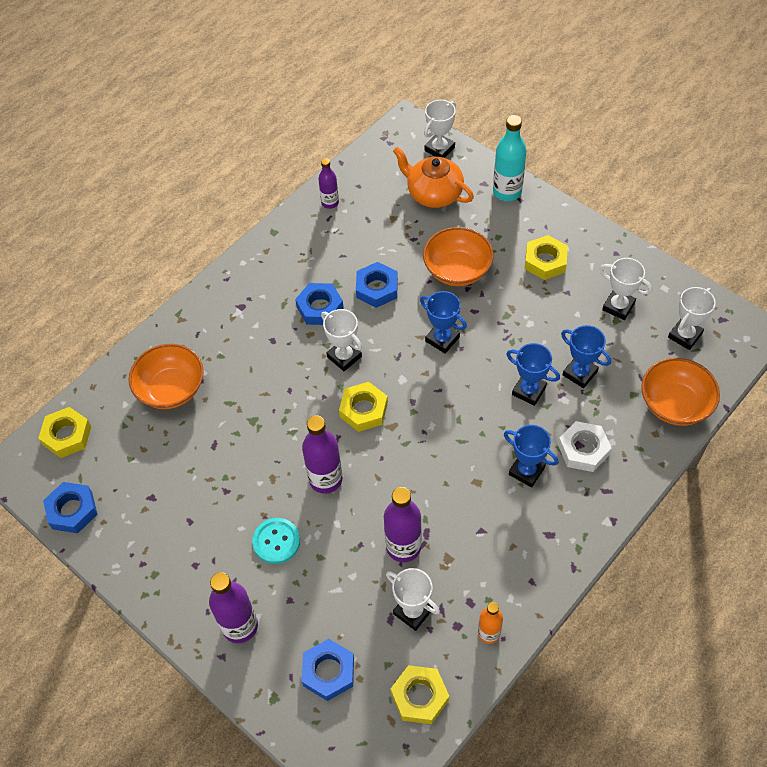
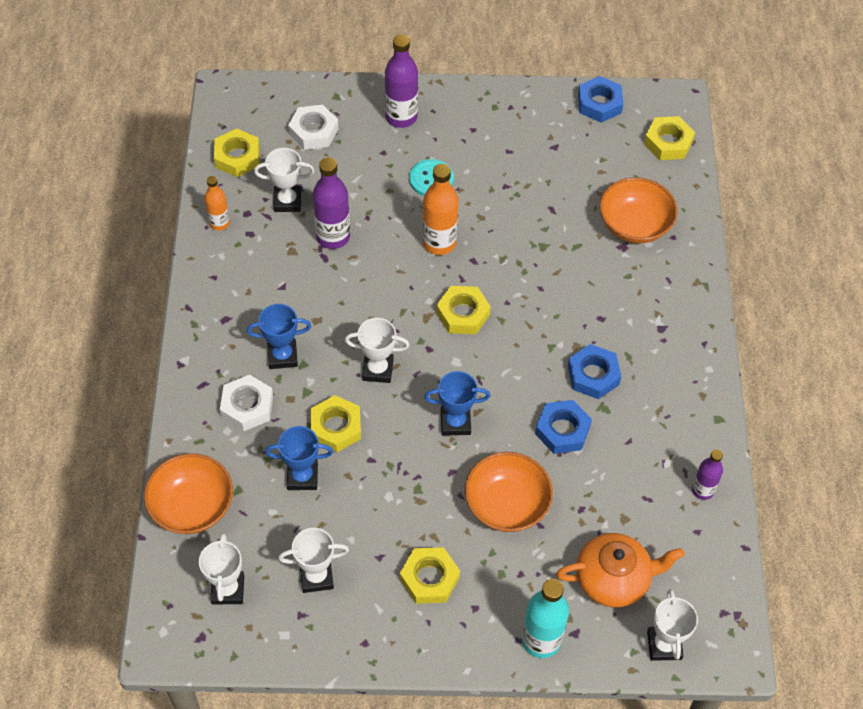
camera: 135 degrees right, 0 degrees up
purple bottle [302,415,343,494] -> orange bottle [422,164,459,255]
blue nut [302,639,354,701] -> white nut [288,105,339,150]
white trophy [321,309,362,371] -> white trophy moved to [345,318,409,383]
blue trophy [506,343,560,406] -> yellow nut [311,395,361,452]

